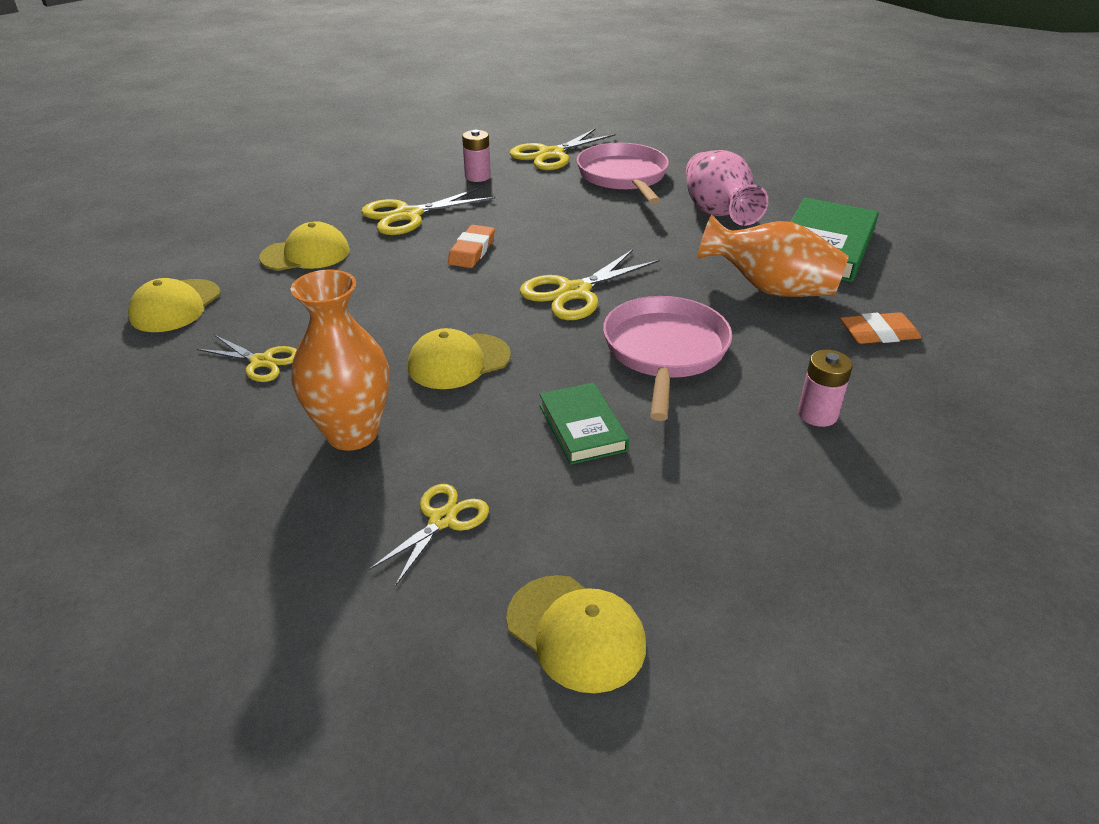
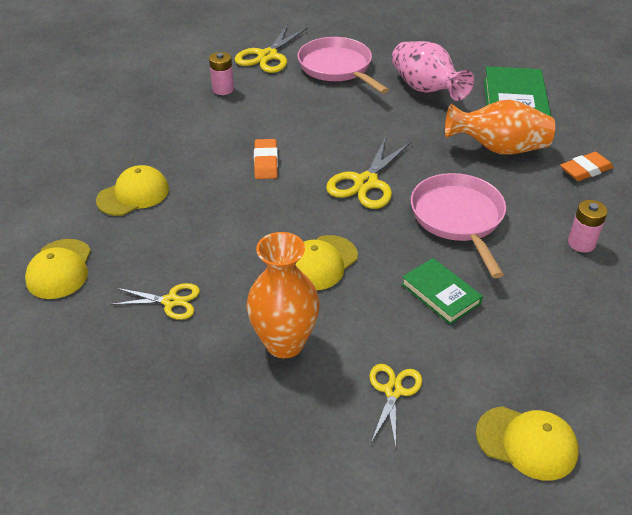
camera: 20 degrees left, 5 degrees up
yellow scissors [361,187,496,235] -> none

